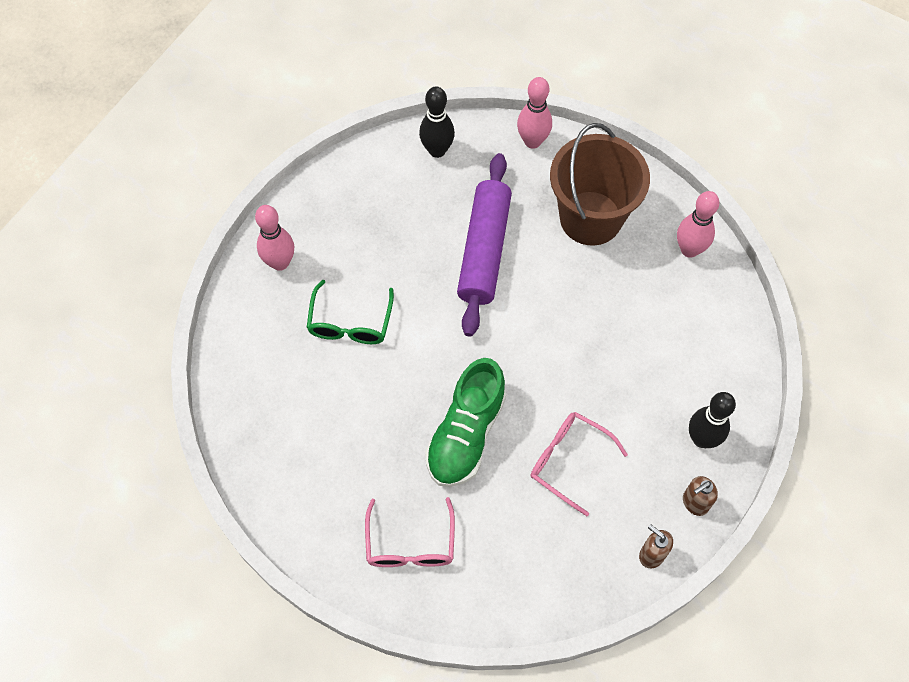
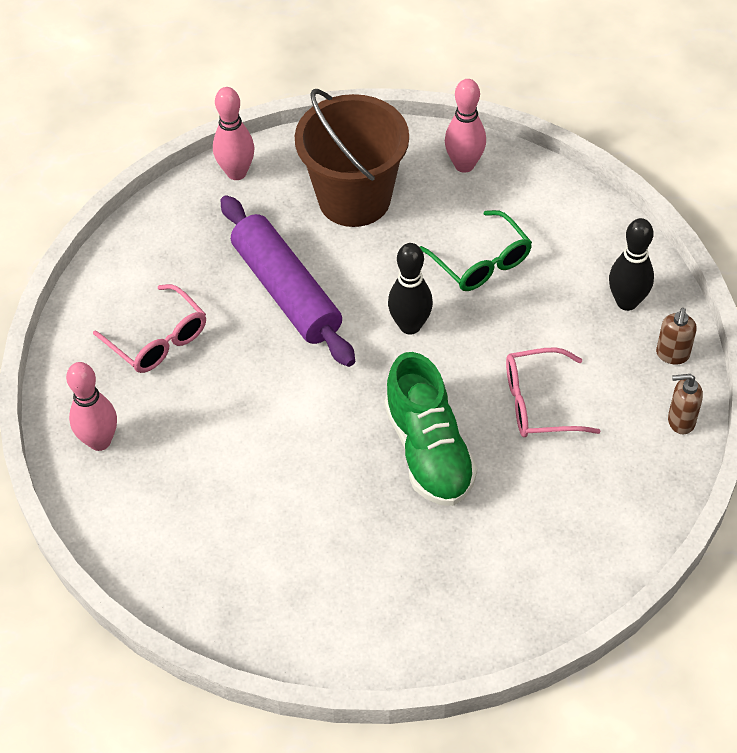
camera: 40 degrees left, 10 degrees down
green glasses [306,280,394,344] -> green glasses moved to [420,210,532,291]
pink glasses [365,497,455,567] -> pink glasses moved to [93,284,206,373]
black bowling pin [419,86,455,158] -> black bowling pin moved to [388,243,433,335]

